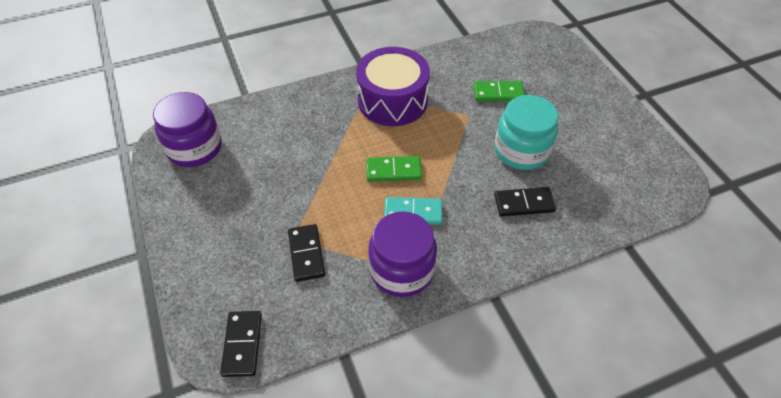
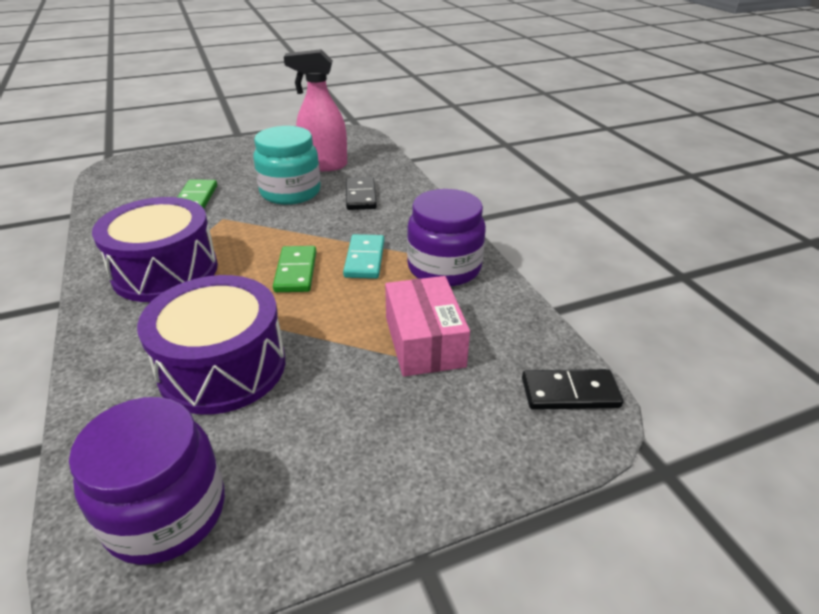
camera: 90 degrees left, 15 degrees down
black domino [288,224,325,282] -> pink box [385,276,470,377]
none -> purple drum [137,275,285,415]
none -> pink spray bottle [284,49,347,171]

